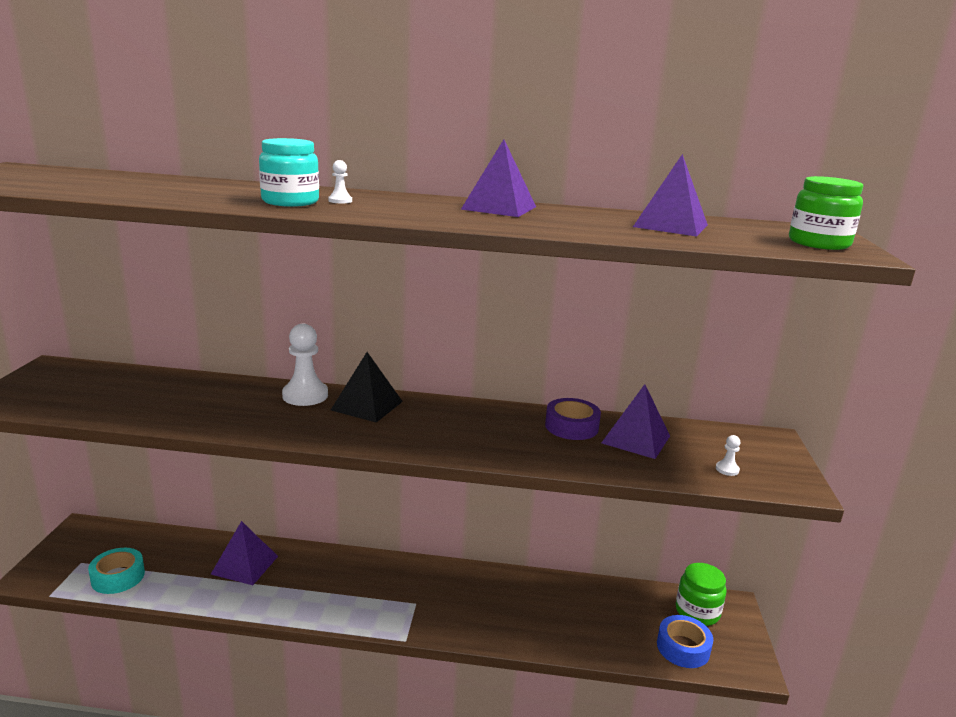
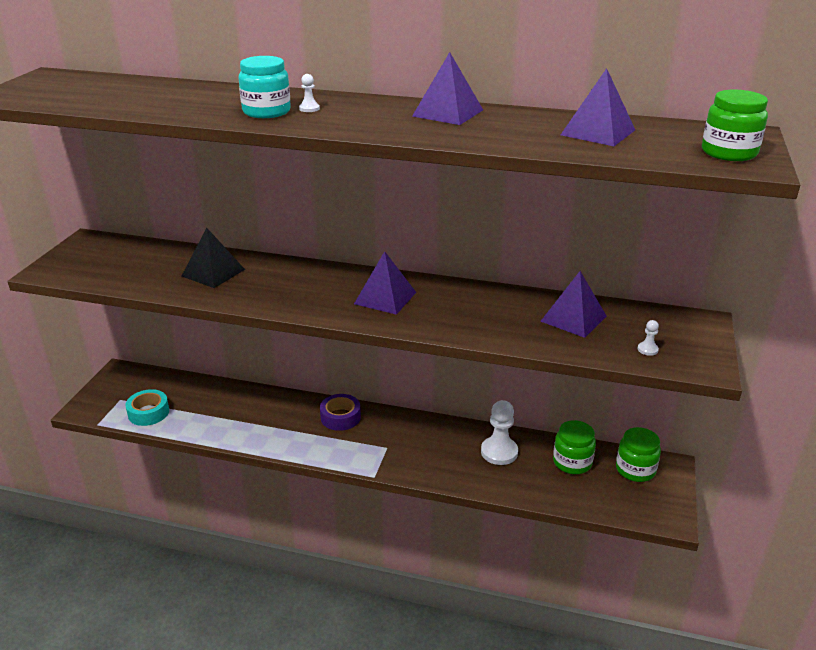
camera: 10 degrees right, 10 degrees up
purple pyramid [211,521,278,585] -> purple pyramid moved to [354,251,416,315]
white pawn [282,324,328,406] -> white pawn moved to [481,400,518,465]
black pyramid [331,352,403,423] -> black pyramid moved to [182,228,245,288]
purple tape [545,398,601,440] -> purple tape moved to [320,394,361,431]
blue tape [657,615,713,668] -> none
none -> green jar [553,420,596,474]

